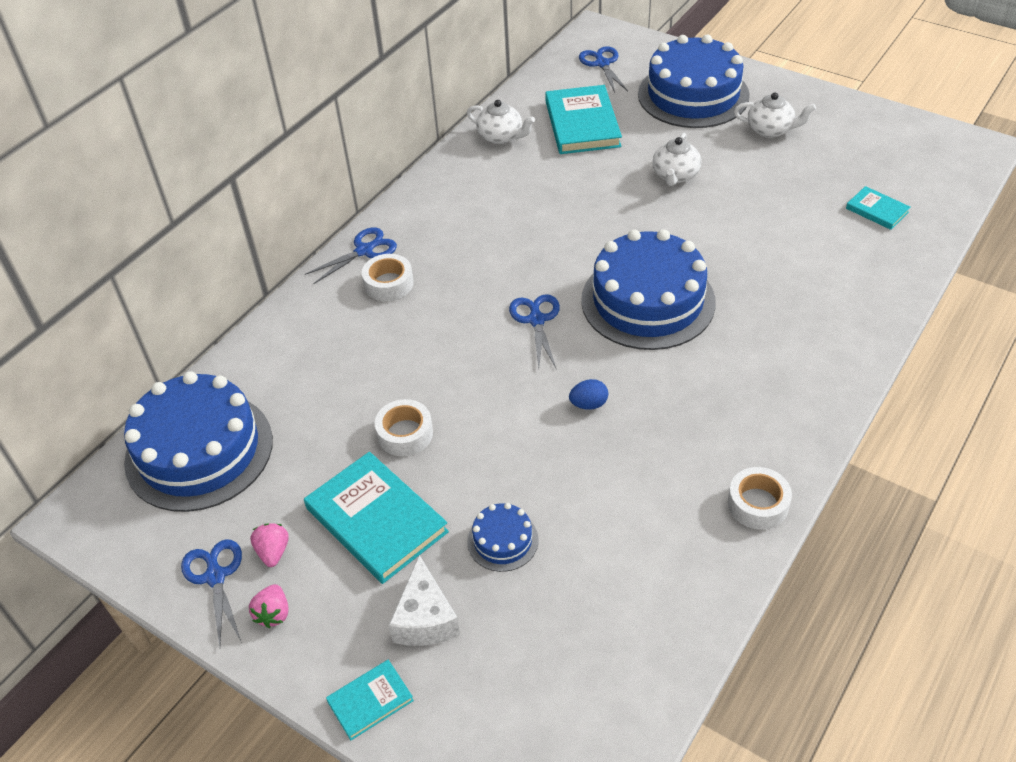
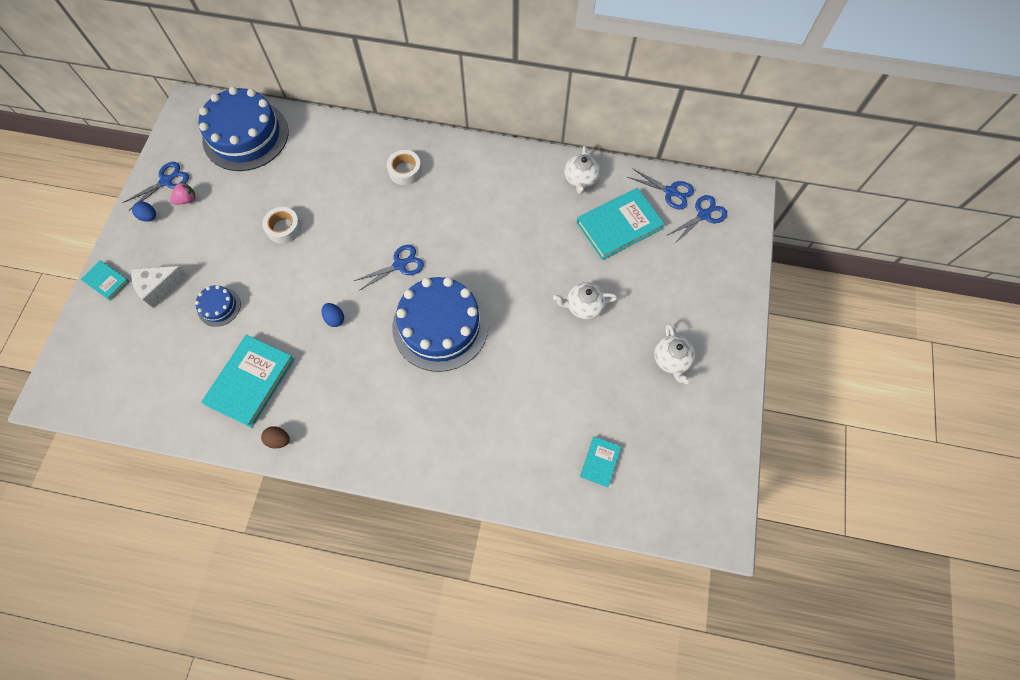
camera: 65 degrees right, 20 degrees up
pink strawberry [249,584,288,628] -> blue egg [132,202,156,222]
turquoise book [304,452,449,584] -> turquoise book moved to [201,335,295,428]
blue scissors [305,227,397,284] -> blue scissors moved to [628,168,694,209]
blue cake [638,35,750,128] -> none
white tape [728,467,792,530] -> brown egg [261,427,290,449]

